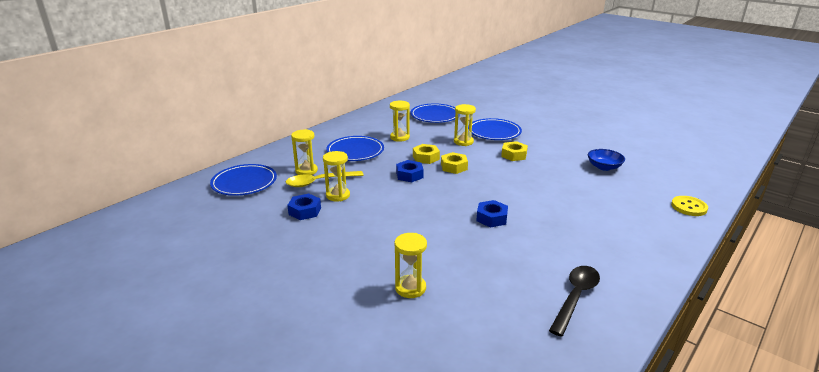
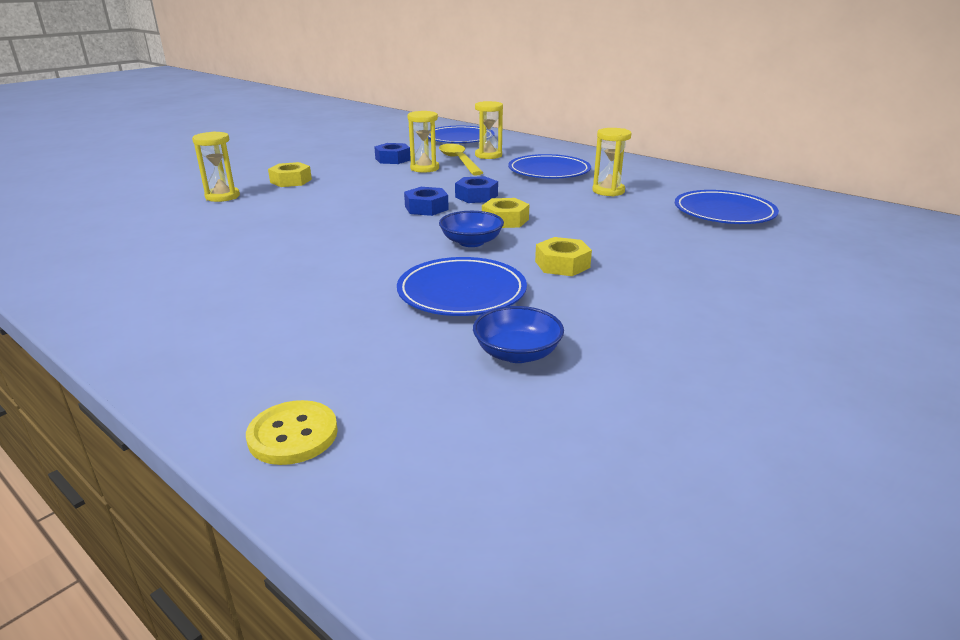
camera: 90 degrees right, 0 degrees up
yellow nut [413,144,440,164] -> yellow nut moved to [268,162,312,187]
yellow hourglass [454,104,476,146] -> none
blue plate [468,118,522,140] -> blue plate moved to [397,257,527,316]
blue nut [476,200,508,228] -> blue nut moved to [404,187,449,216]
black spoon [549,266,600,337] -> none
none -> blue bowl [439,211,504,247]

